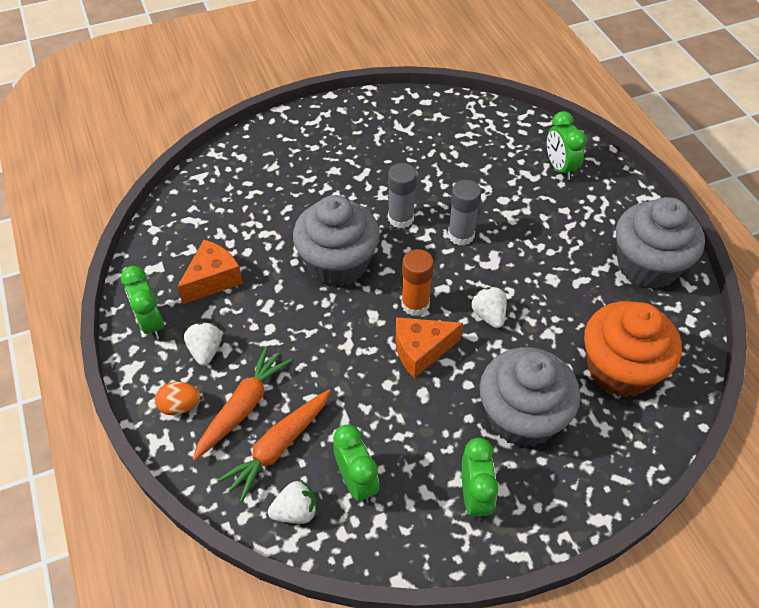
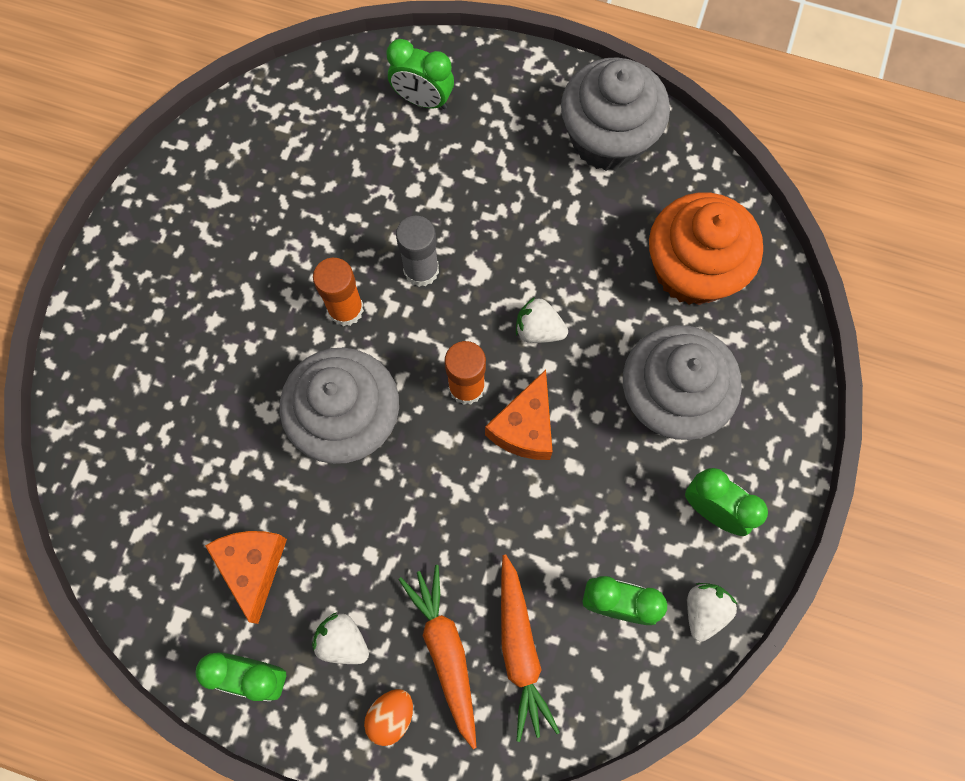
camera: 50 degrees left, 20 degrees up
white strawberry [268,480,317,524] -> white strawberry moved to [687,583,737,642]
grey glue stick [388,163,417,228] -> orange glue stick [313,258,364,326]

